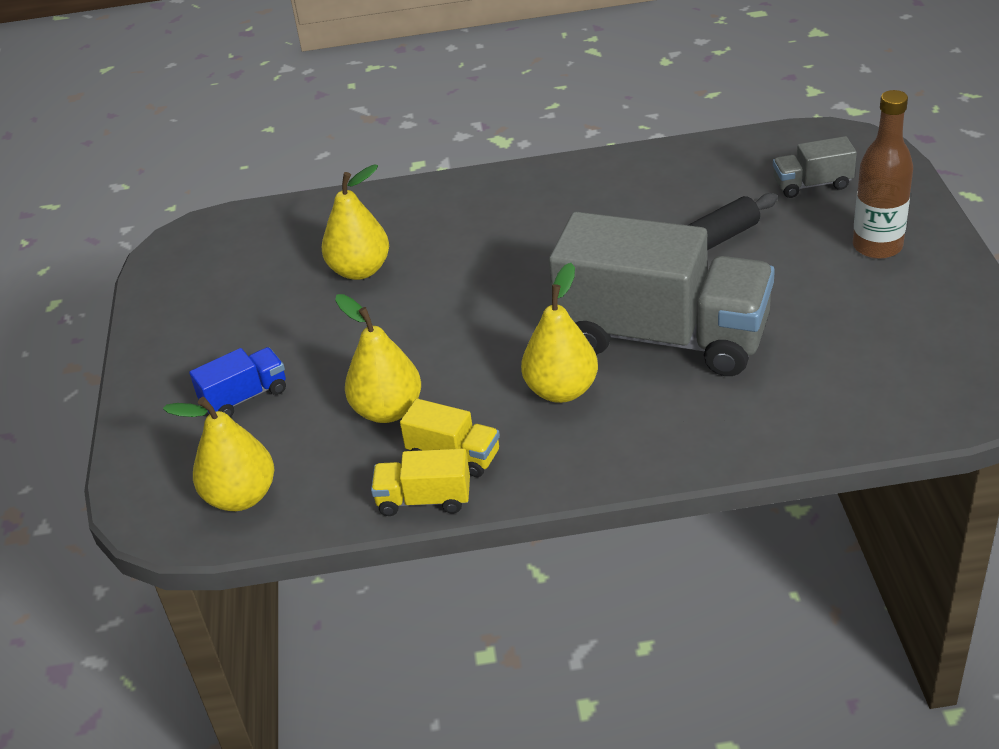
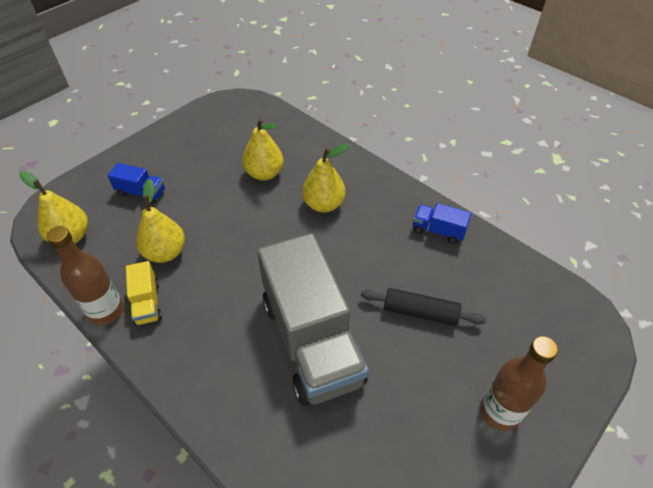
camera: 45 degrees right, 10 degrees up
yellow truck [371,448,470,516] -> brown bottle [46,226,124,325]
yellow pear [521,263,598,403] -> yellow pear moved to [302,144,349,213]
grey truck [773,136,857,198] -> none
none -> blue truck [413,203,471,244]

